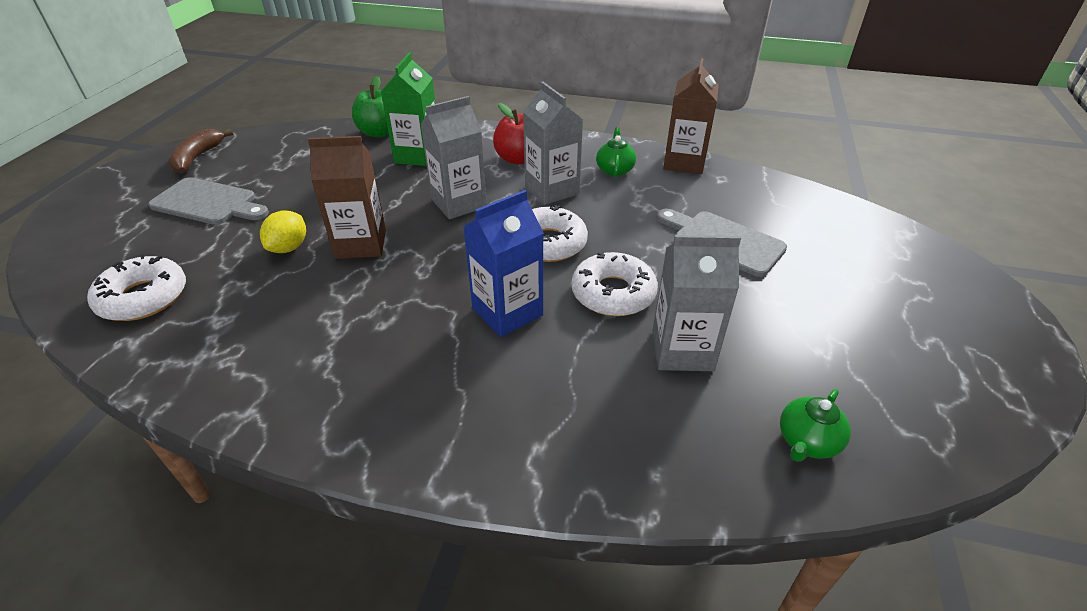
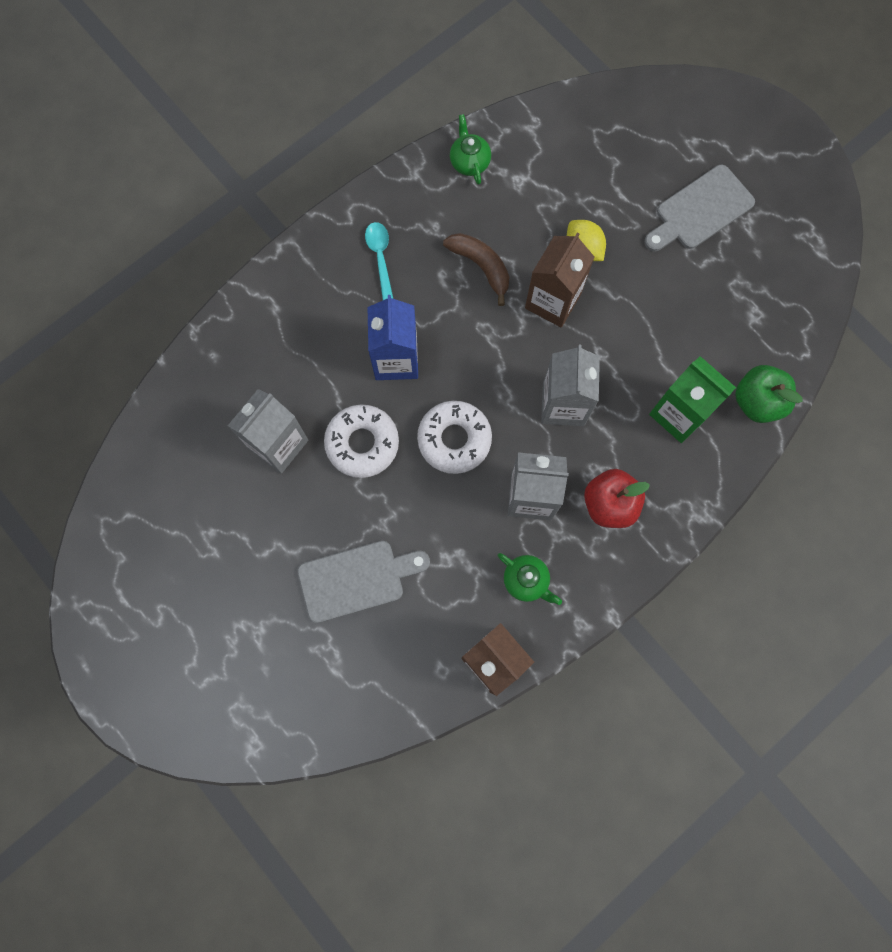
camera: 125 degrees right, 35 degrees up
white donut [87,254,186,321] -> none
brown banana [168,129,233,174] -> brown banana moved to [443,233,509,306]
green teapot [780,389,851,462] -> green teapot moved to [450,114,491,185]
none -> turquoise spoon [365,222,393,300]

